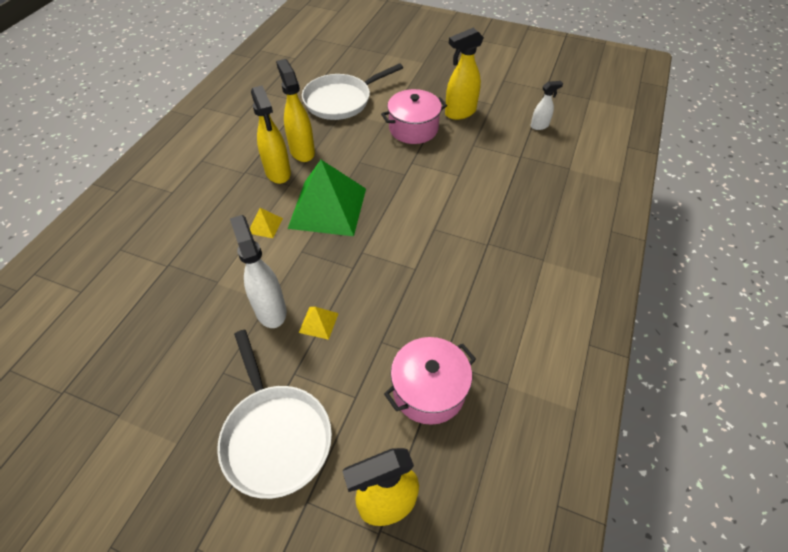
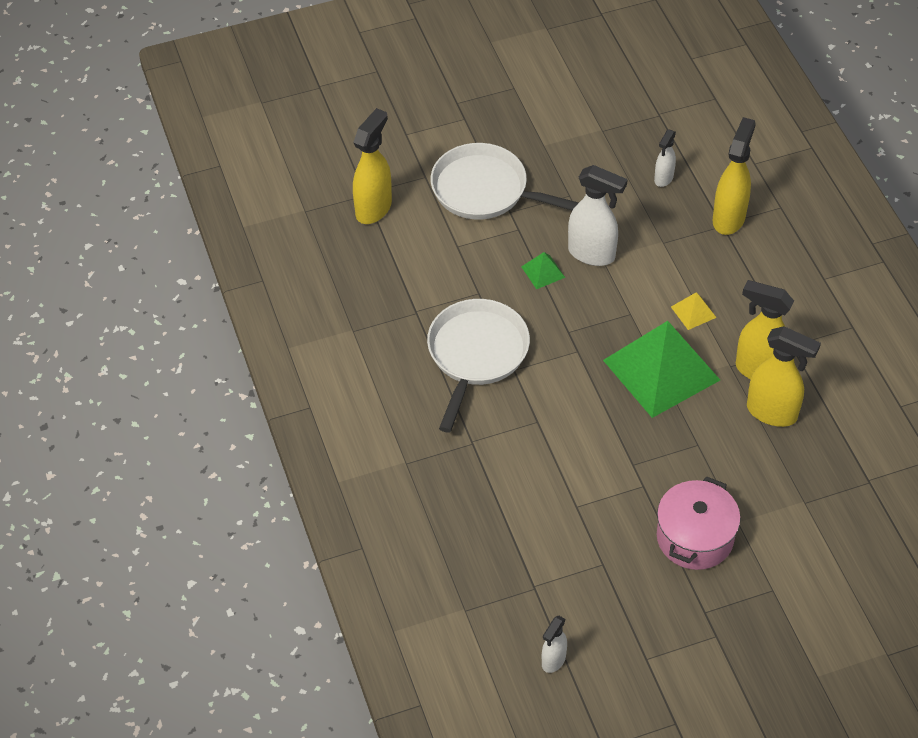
camera: 140 degrees right, 0 degrees up
yellow pyramid [299,307,339,340] -> green pyramid [521,252,565,289]
white pan [302,63,403,120] -> white pan moved to [427,299,530,432]
pink pot [384,337,476,425] -> none
yellow spray bottle [445,28,484,120] -> yellow spray bottle moved to [712,117,756,235]
none -> white spray bottle [654,129,676,187]

